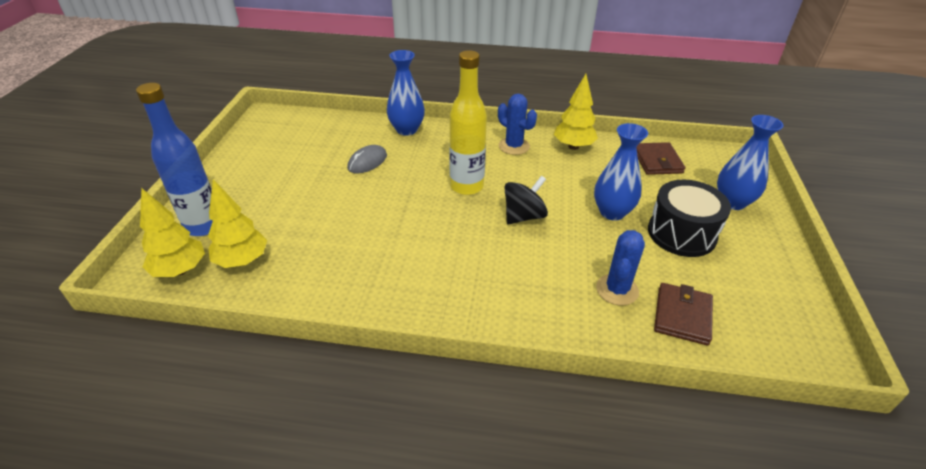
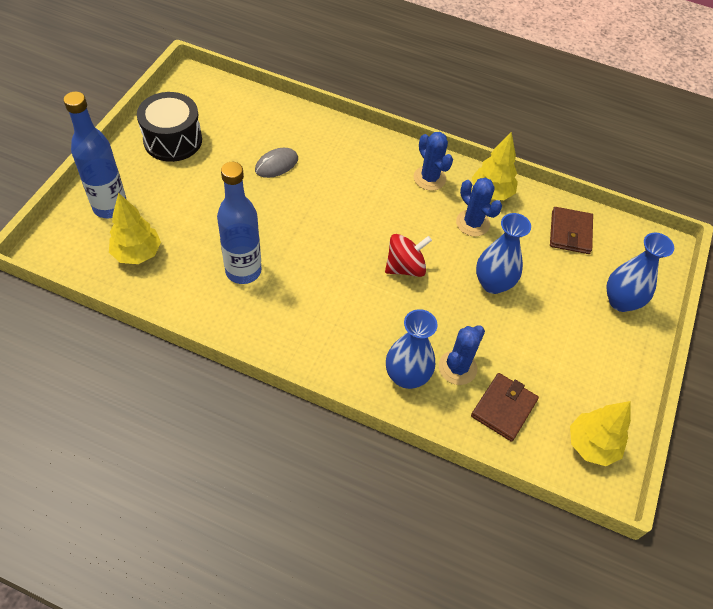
camera: 10 degrees right, 15 degrees up
yellow tree [140,188,205,277] -> yellow tree moved to [570,401,631,466]
blue vase [387,50,425,136] -> blue vase moved to [386,309,438,389]
yellow bottle [449,50,487,195] -> none
black spinning top [504,176,548,224] -> red spinning top [385,234,432,277]
black drum [648,180,731,257] -> black drum moved to [137,92,202,162]
none -> blue bottle [217,162,262,284]
none -> blue cactus [456,178,502,237]

